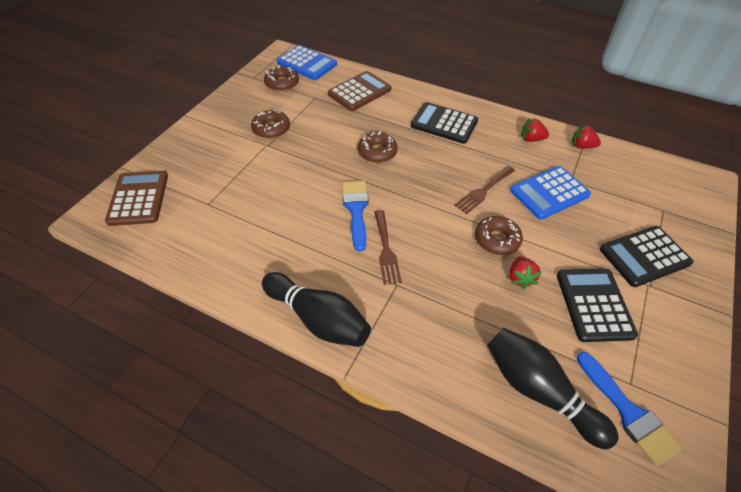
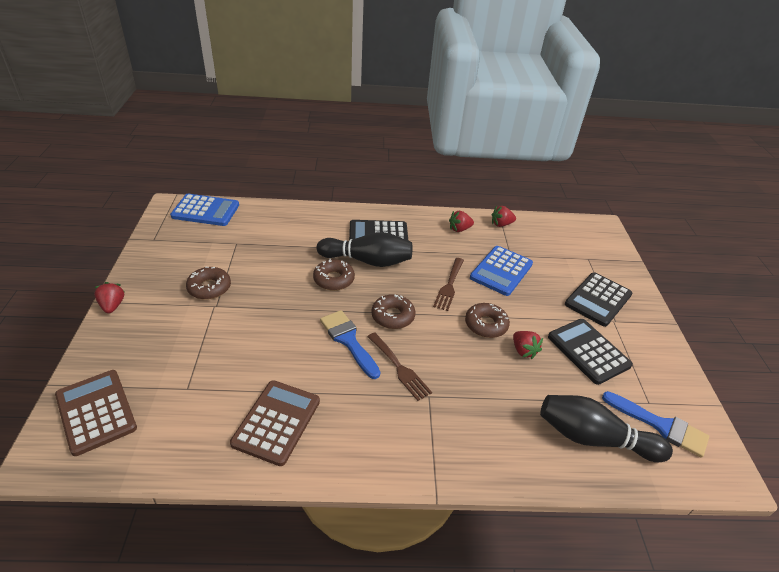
camera: 30 degrees left, 10 degrees down
black bowling pin [262,272,371,347] -> black bowling pin moved to [317,232,412,267]
brown donut [264,66,299,92] -> brown donut moved to [371,294,415,329]
brown calculator [328,71,392,111] -> brown calculator moved to [230,380,320,466]
none -> red strawberry [94,282,124,314]

